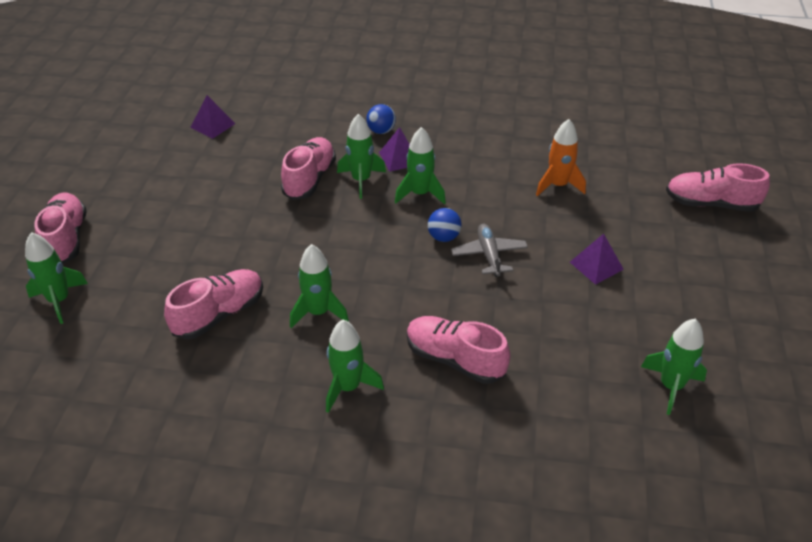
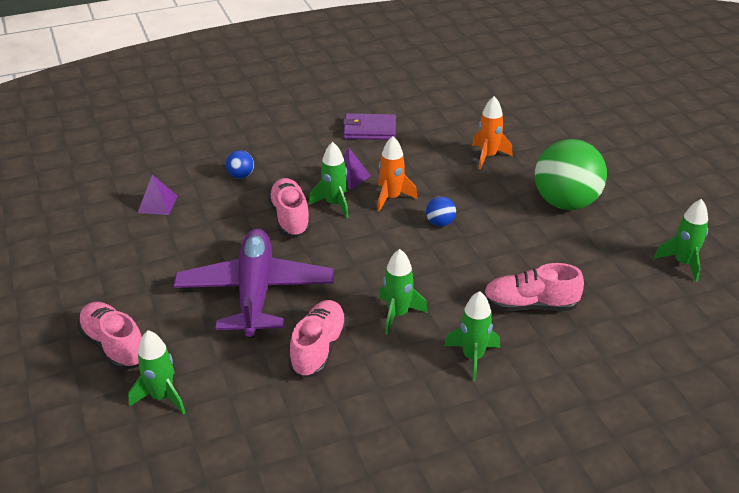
camera: 30 degrees left, 5 degrees down
blue ball [366,104,396,134] -> blue ball moved to [226,151,254,179]
green rocket [395,127,446,204] -> orange rocket [377,136,418,212]
grey plane [451,224,528,277] -> none
purple pyramid [570,234,624,285] -> green ball [535,139,607,210]
pink shoe [666,163,770,212] -> none
none -> purple plane [174,228,333,338]
none -> purple wallet [343,113,396,140]

